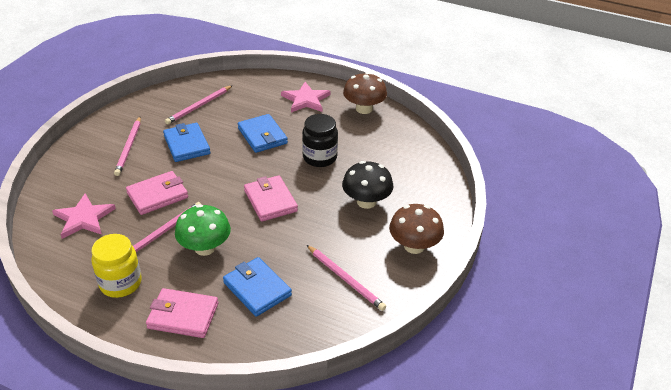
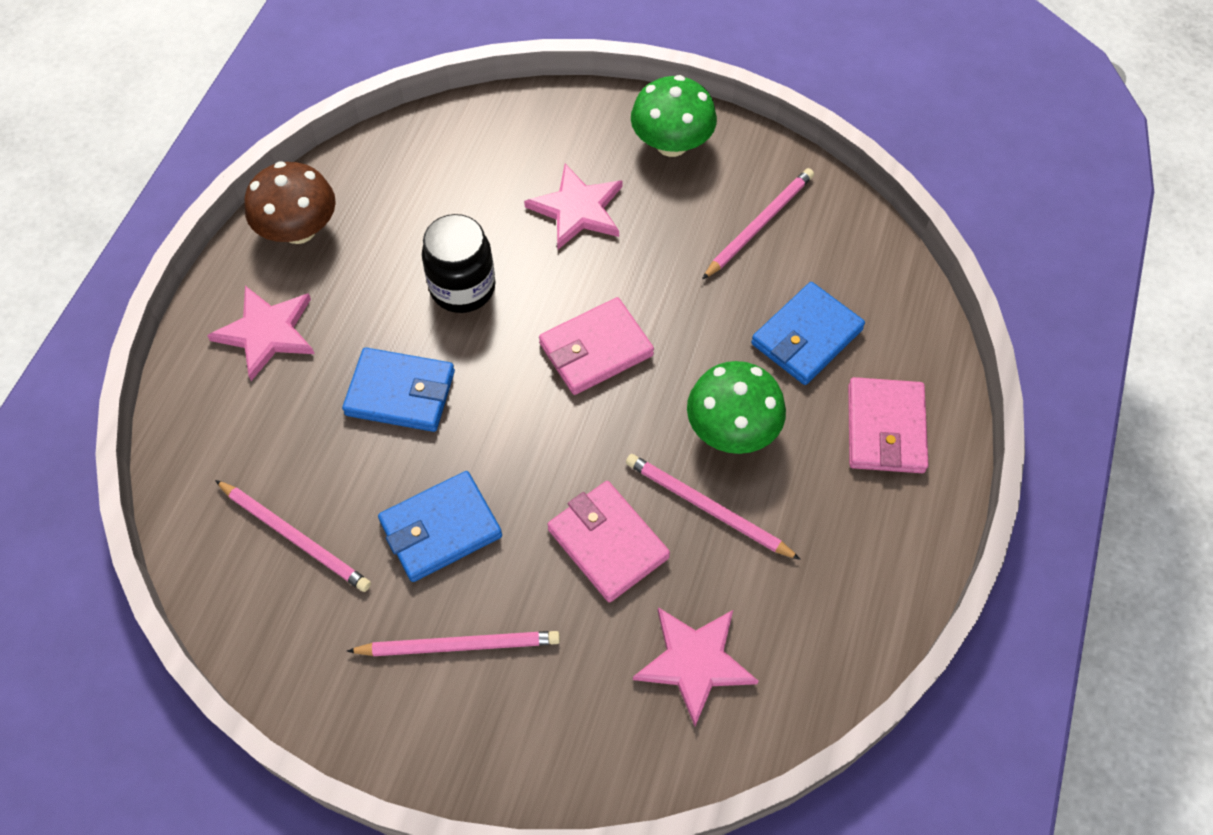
camera: 95 degrees left, 20 degrees up
yellow jar [91,234,142,298] -> none
blue wallet [238,114,288,153] -> blue wallet turned 45 degrees clockwise [342,347,455,432]
black mushroom [342,161,393,209] -> pink star [524,164,622,249]
brown mushroom [389,204,444,254] -> green mushroom [631,75,717,157]

